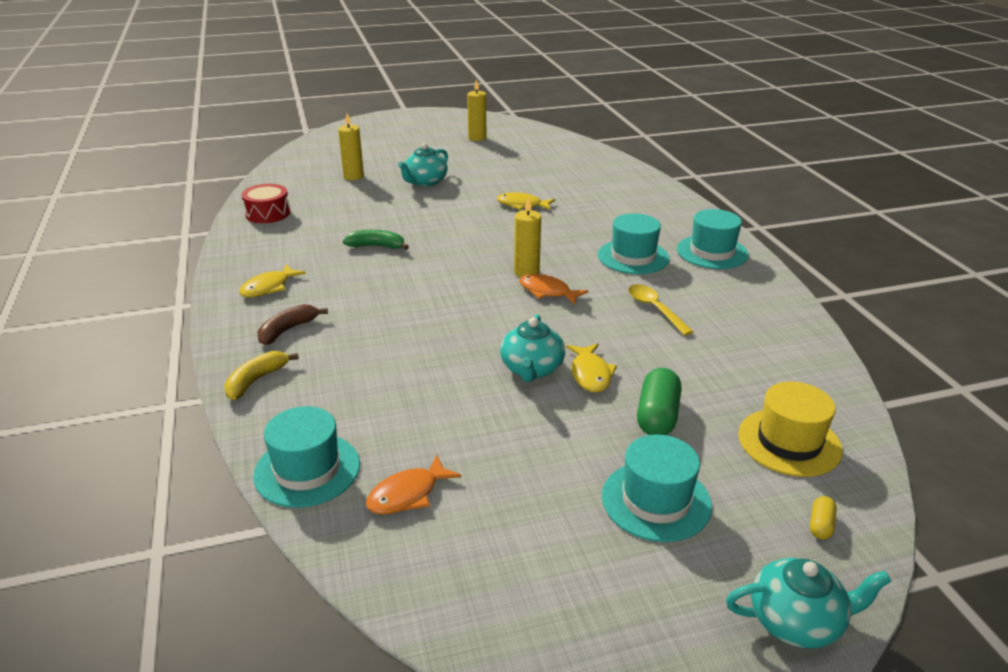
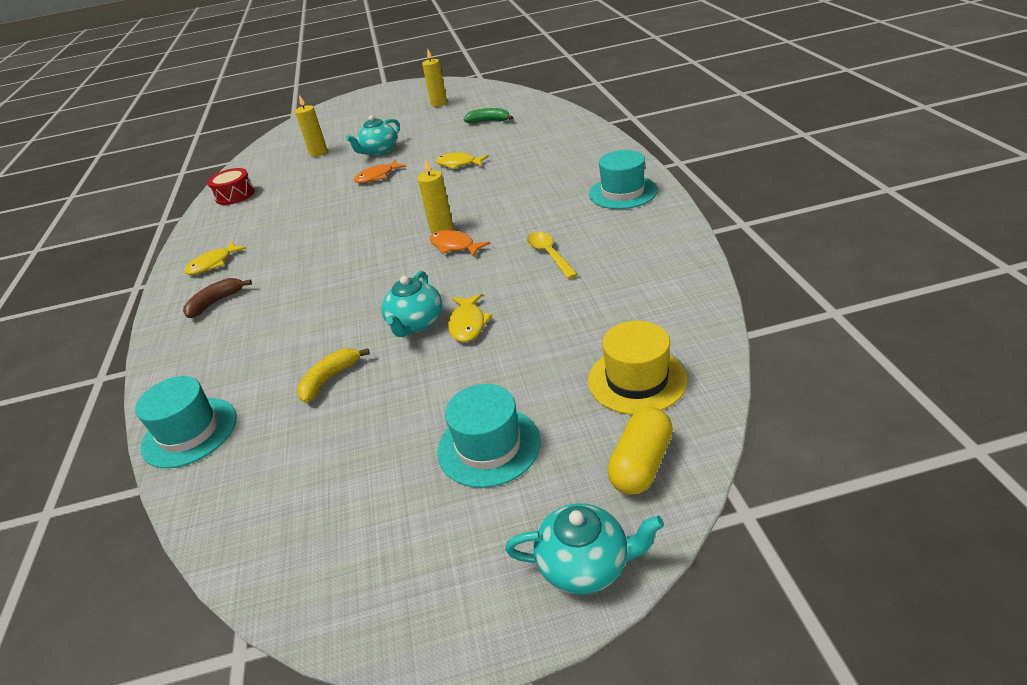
camera: 10 degrees right, 5 degrees up
yellow banana [224,351,299,400] -> yellow banana moved to [297,348,370,403]
green banana [343,230,409,250] -> green banana moved to [463,108,513,123]
orange fish [366,455,461,515] -> orange fish moved to [354,160,406,183]
turquoise hat [598,213,670,274] -> none
green capsule [637,368,681,435] -> none
yellow capsule [810,496,837,539] -> yellow capsule [607,407,673,495], size x2.00

